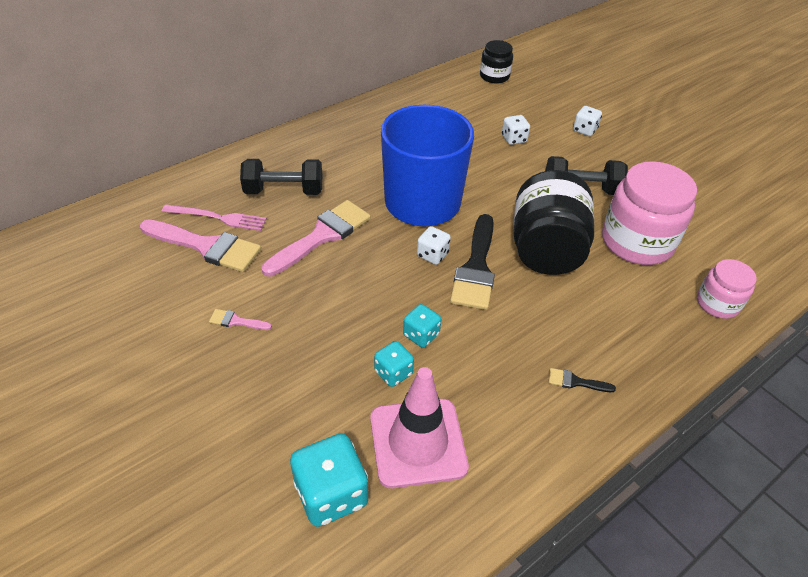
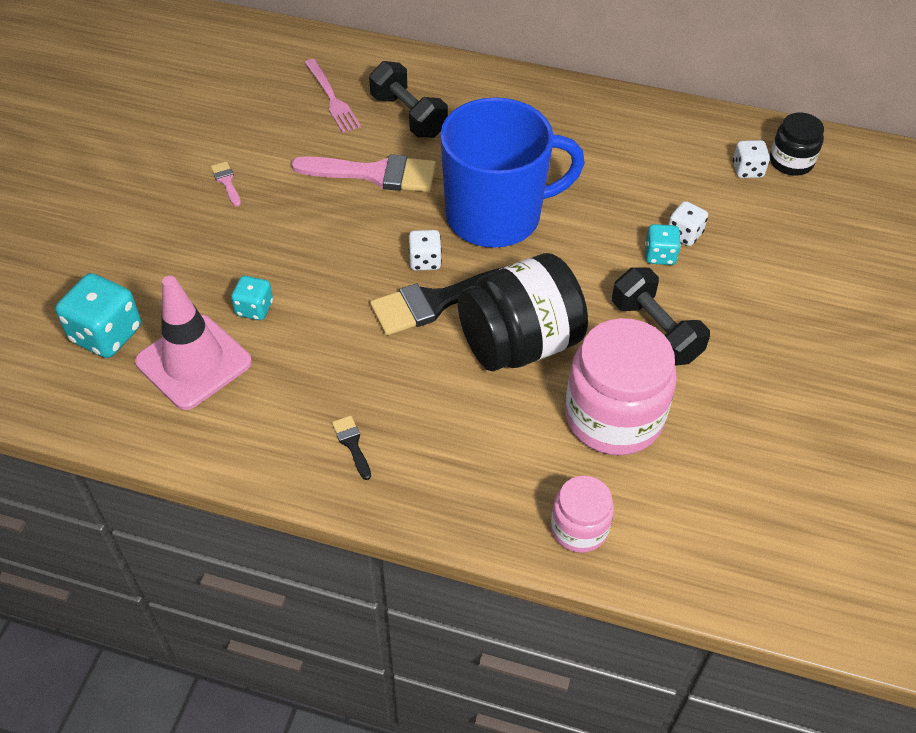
camera: 55 degrees right, 5 degrees up
pink brush [140,220,261,272] -> none
turquoise dice [403,304,441,348] -> turquoise dice moved to [645,224,681,265]
white dice [573,106,602,136] -> white dice moved to [733,140,770,178]

